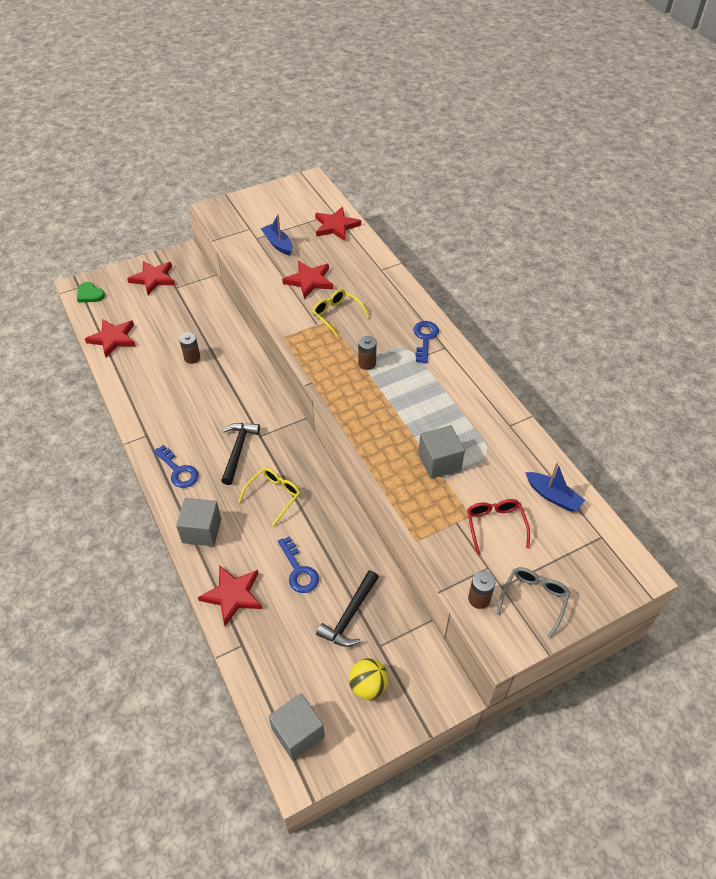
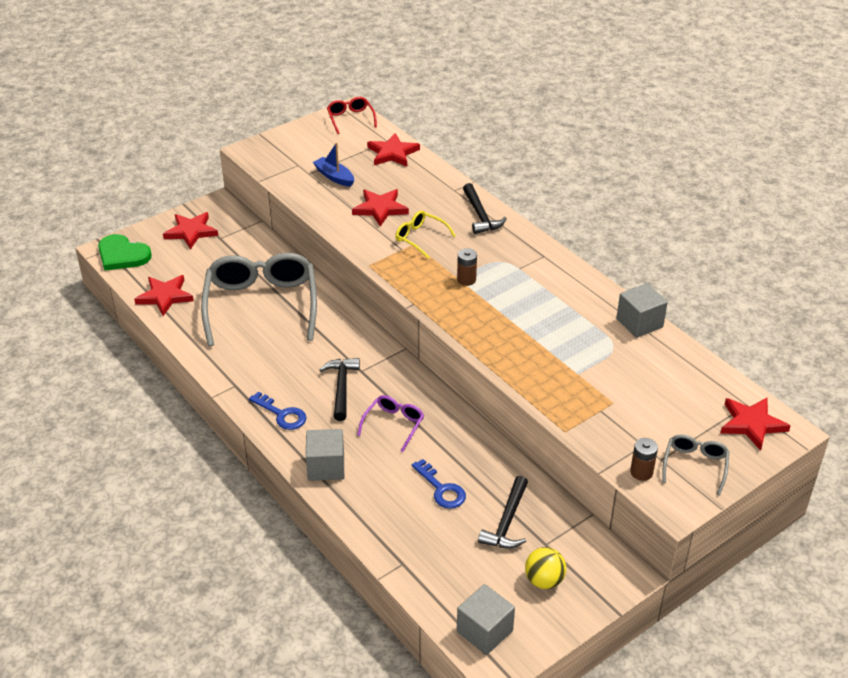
camera: 10 degrees left, 10 degrees down
green heart [77,282,105,302] -> green heart [98,234,152,271], size x1.62
brown battery [179,332,200,364] -> grey glasses [201,253,317,346]
red star [198,565,262,626] -> red star moved to [720,397,791,451]
yellow glasses [238,468,300,526] -> purple glasses [357,395,424,452]
blue key [413,321,439,363] -> none
grey cube [418,425,465,479] -> grey cube moved to [616,283,668,338]
red glasses [467,499,530,555] -> red glasses moved to [327,97,377,134]
blue boat [525,462,585,512] -> none
none -> black hammer [463,183,507,234]

